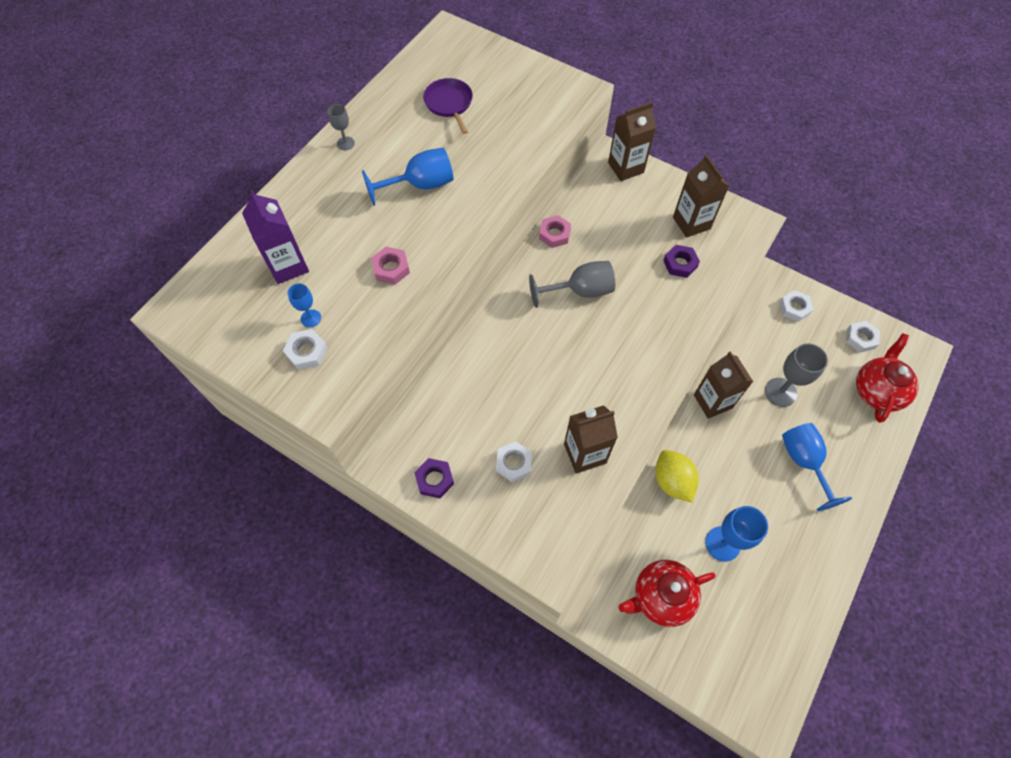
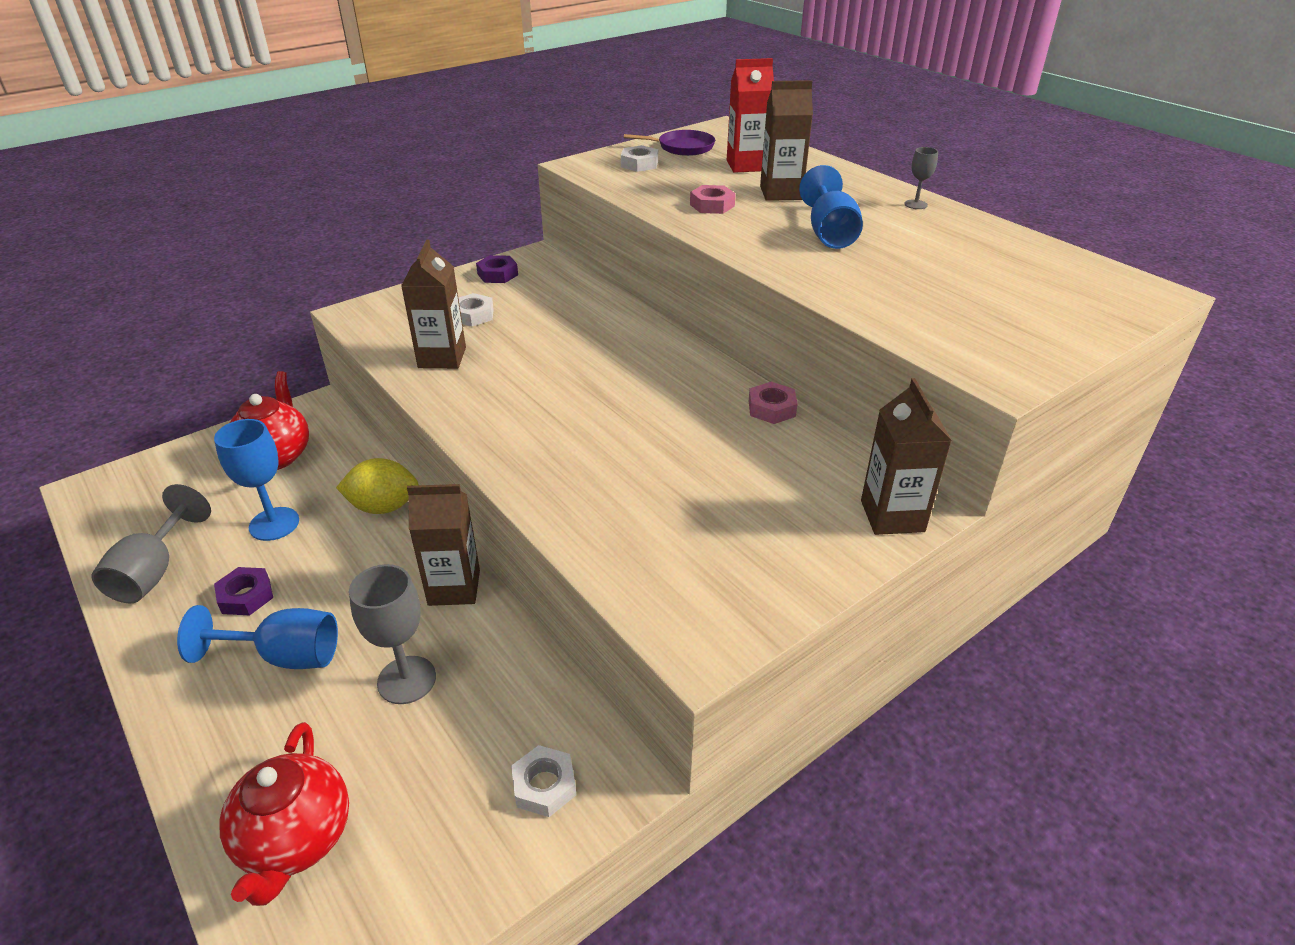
camera: 110 degrees right, 25 degrees down
purple carton [242,190,309,284] -> red carton [727,58,774,173]
blue goblet [288,283,321,327] -> none
purple pan [423,78,473,134] -> purple pan moved to [624,130,715,156]
grey goblet [529,261,615,308] -> grey goblet moved to [91,484,211,603]
purple nut [663,245,700,278] -> purple nut moved to [214,567,273,615]
brown carton [673,154,729,238] -> brown carton moved to [760,80,813,201]
white nut [846,321,880,353] -> none
red teapot [856,333,919,423] -> red teapot turned 45 degrees clockwise [219,722,349,906]

